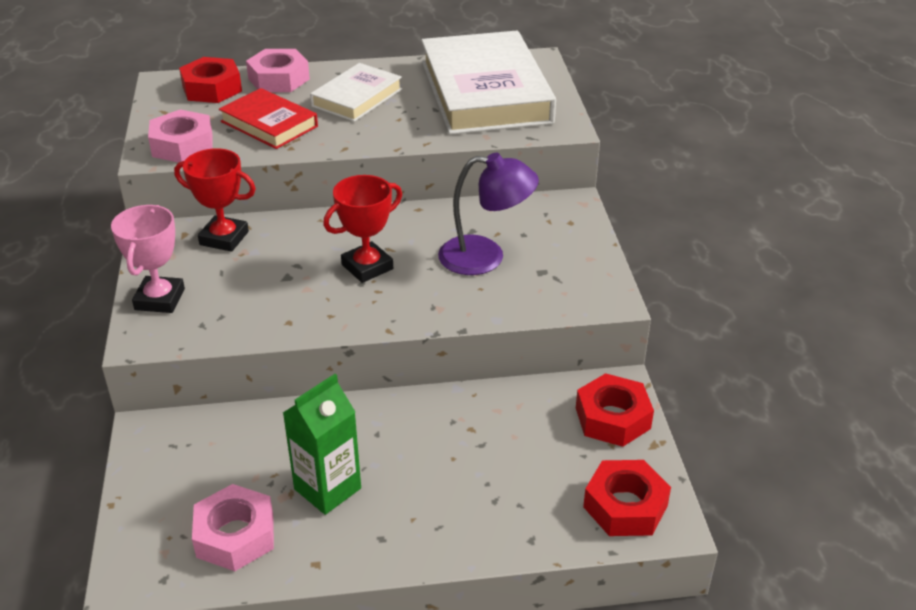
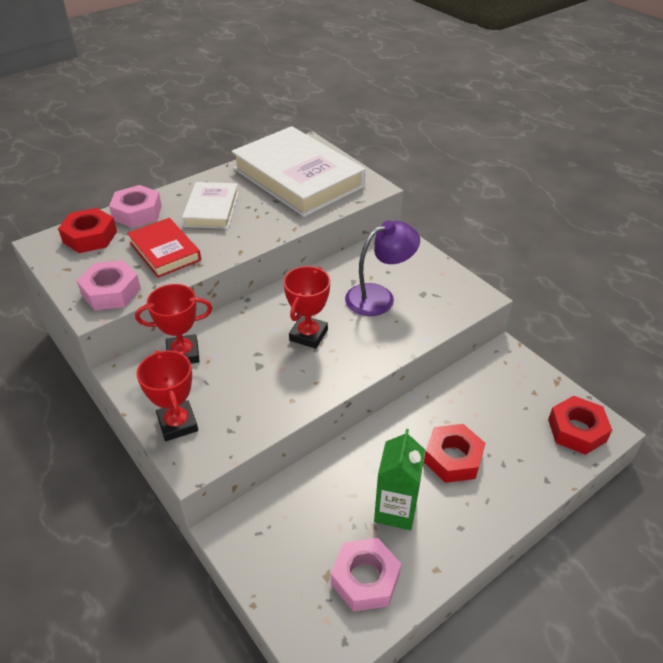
camera: 30 degrees left, 5 degrees up
pink trophy [111,205,185,313] -> red trophy [136,350,198,441]
red book [219,88,318,149] -> red book turned 45 degrees clockwise [127,218,201,278]
red nut [576,373,654,447] -> red nut moved to [424,424,486,483]

